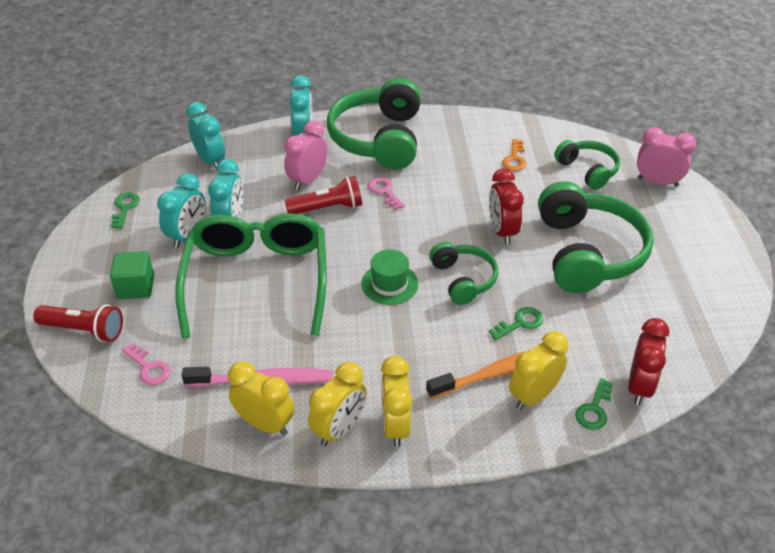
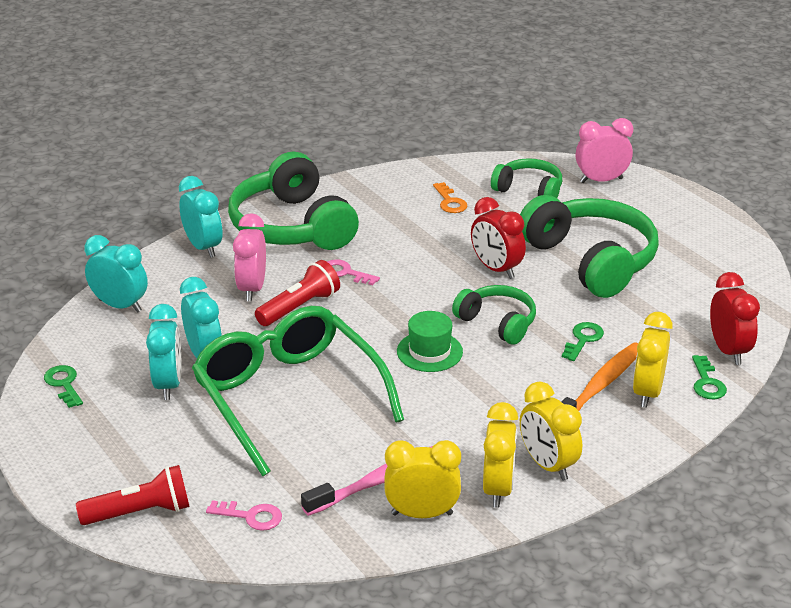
camera: 30 degrees left, 10 degrees down
green cube [110,251,154,299] -> none

